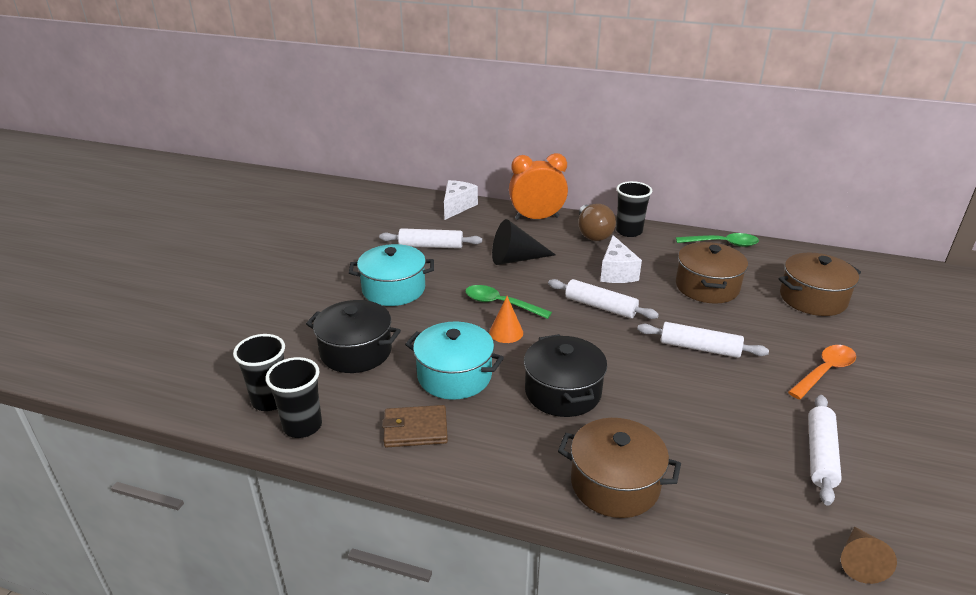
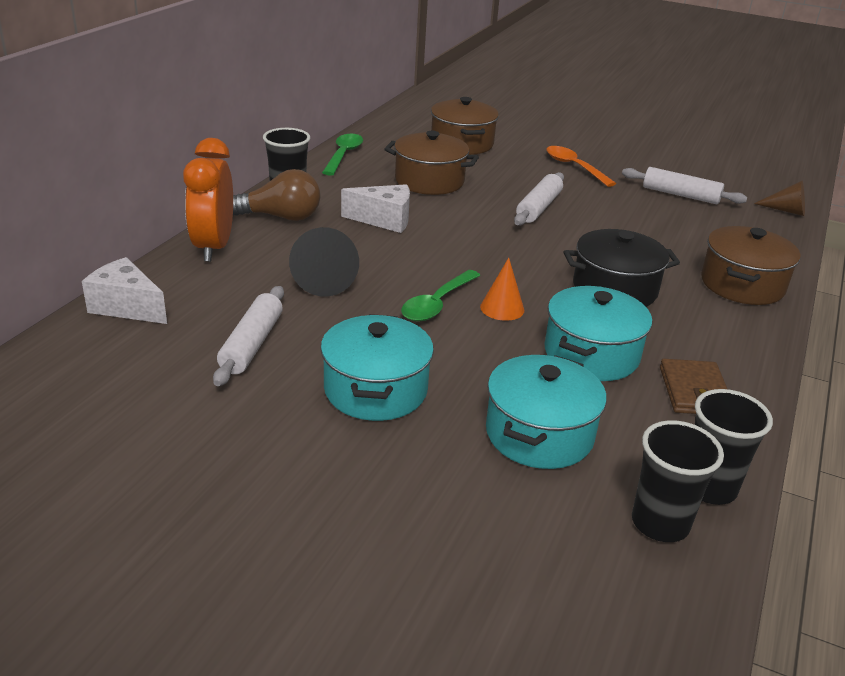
camera: 85 degrees left, 0 degrees up
black pot [306,300,401,373] -> turquoise pot [486,355,607,469]
white rolling pin [548,279,659,319] -> none

